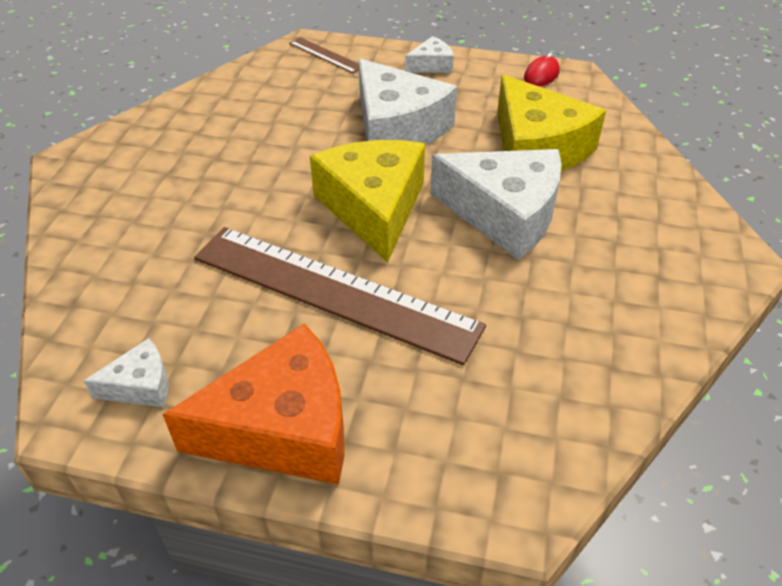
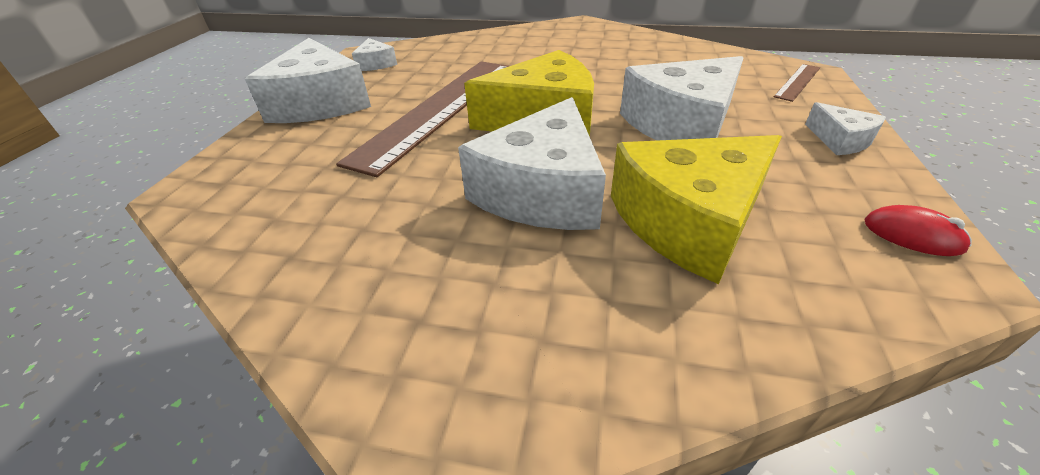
camera: 90 degrees right, 5 degrees down
orange cheese [163,323,344,485] -> white cheese [245,38,371,123]

